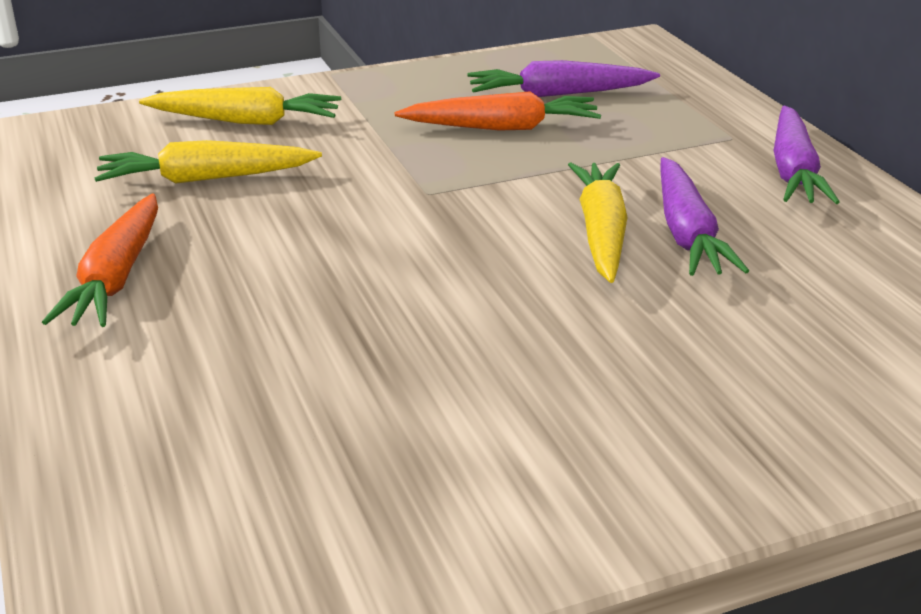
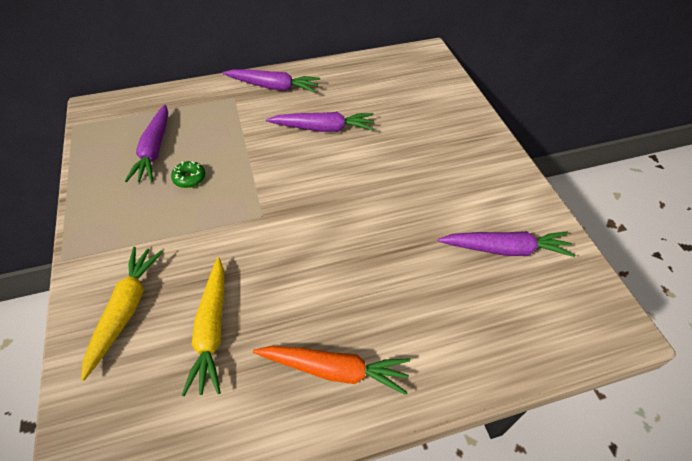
camera: 85 degrees left, 20 degrees up
orange carrot [395,91,601,131] -> green donut [171,161,205,188]
yellow carrot [568,163,628,283] -> none
none -> purple carrot [438,231,575,257]

